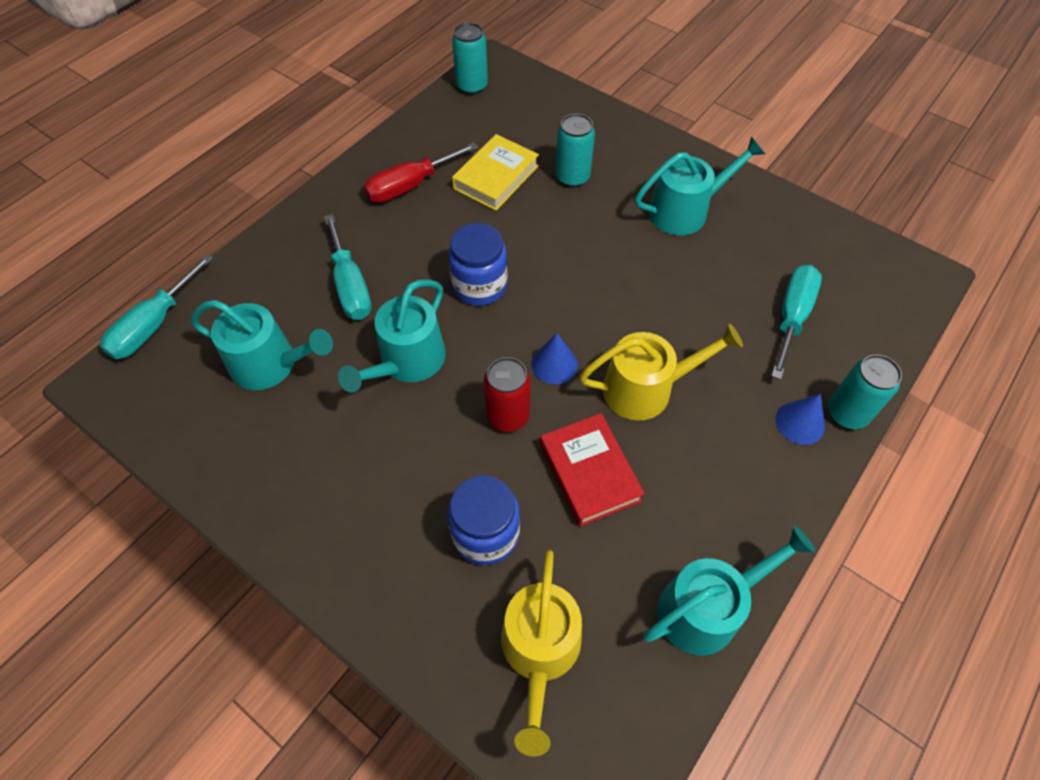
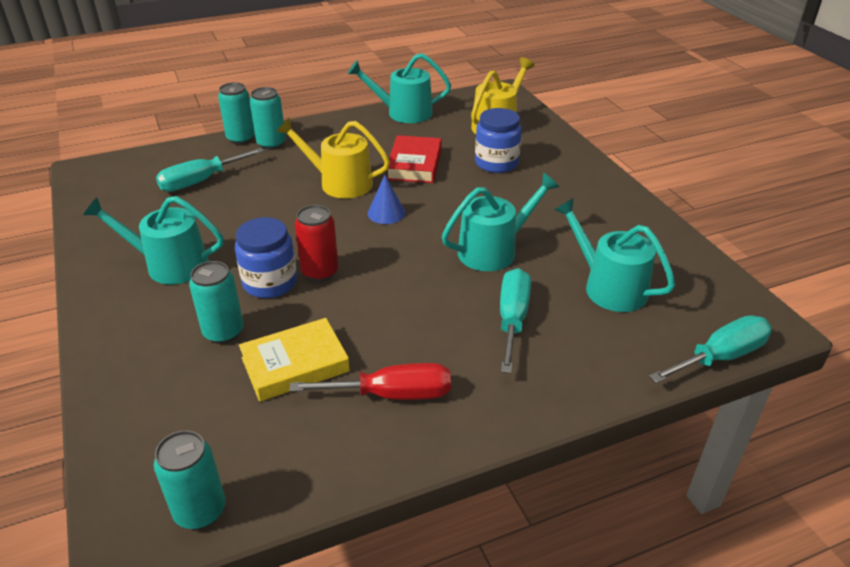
camera: 150 degrees left, 20 degrees down
blue jar [448,223,507,306] -> blue jar moved to [235,217,297,298]
red can [484,357,531,432] -> red can moved to [295,205,338,282]
blue cone [776,394,825,445] -> turquoise can [250,87,286,150]

